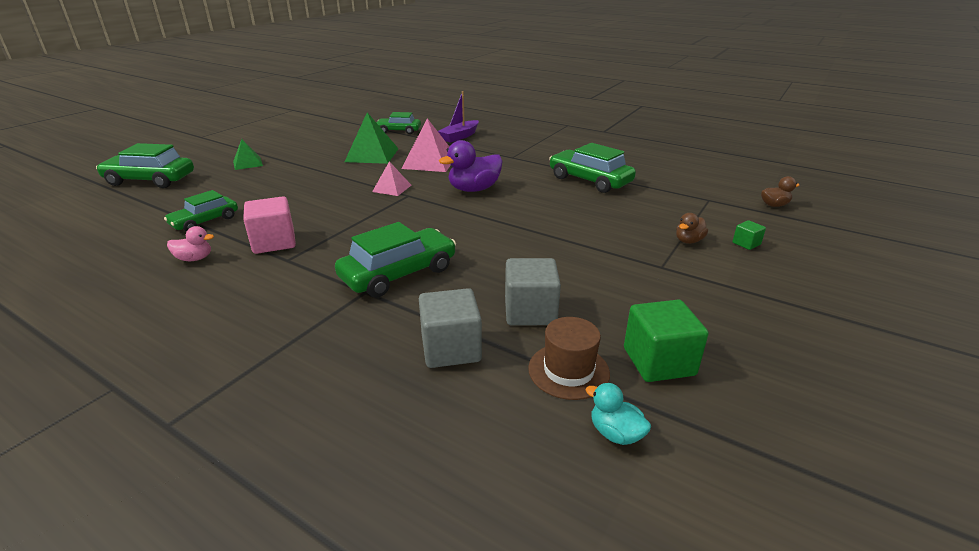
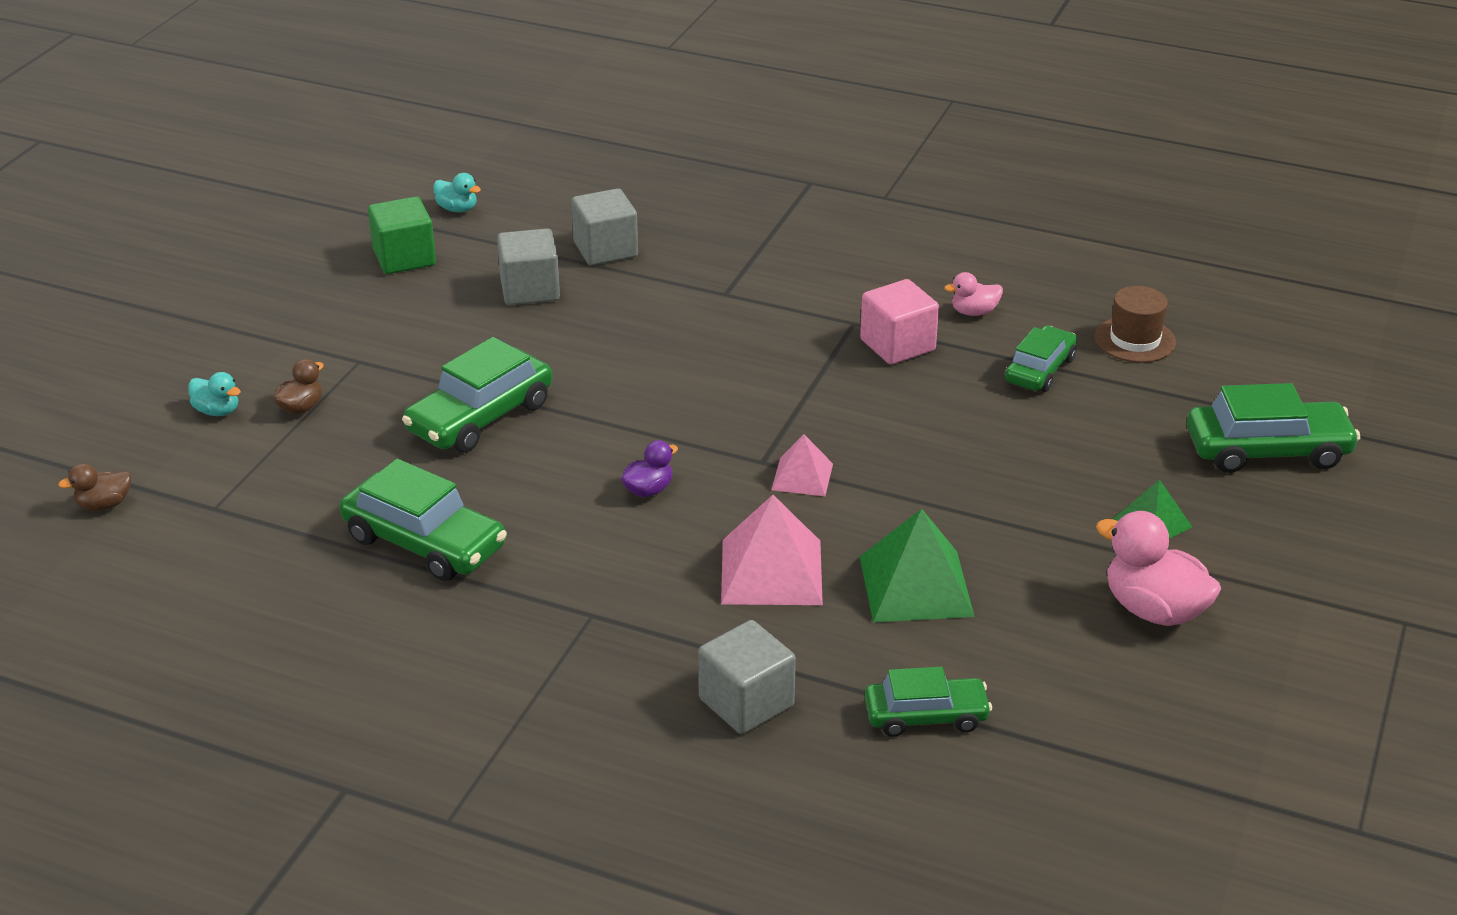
camera: 170 degrees right, 5 degrees up
green car [335,222,456,297] -> green car moved to [402,337,553,453]
purple boat [438,91,479,143] -> grey cube [698,620,796,734]
purple duck [439,140,503,192] -> purple duck [621,440,678,497], size x0.53
brown hat [528,317,610,400] -> brown hat moved to [1095,286,1176,363]
green cube [732,220,766,250] -> turquoise duck [188,372,241,416]
none -> pink duck [1096,511,1221,626]

